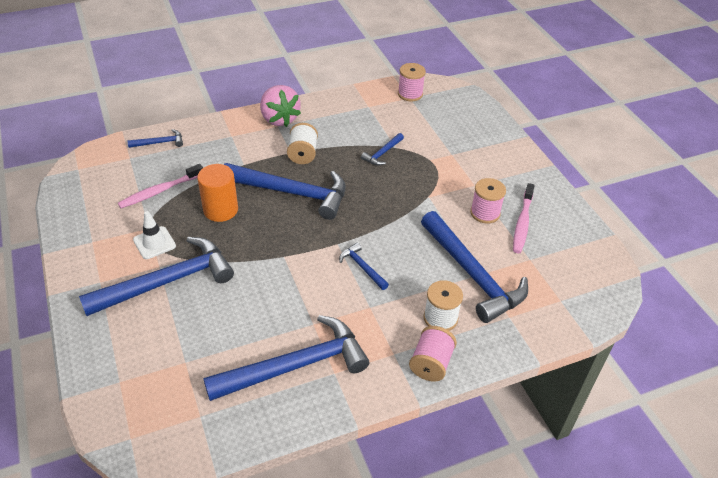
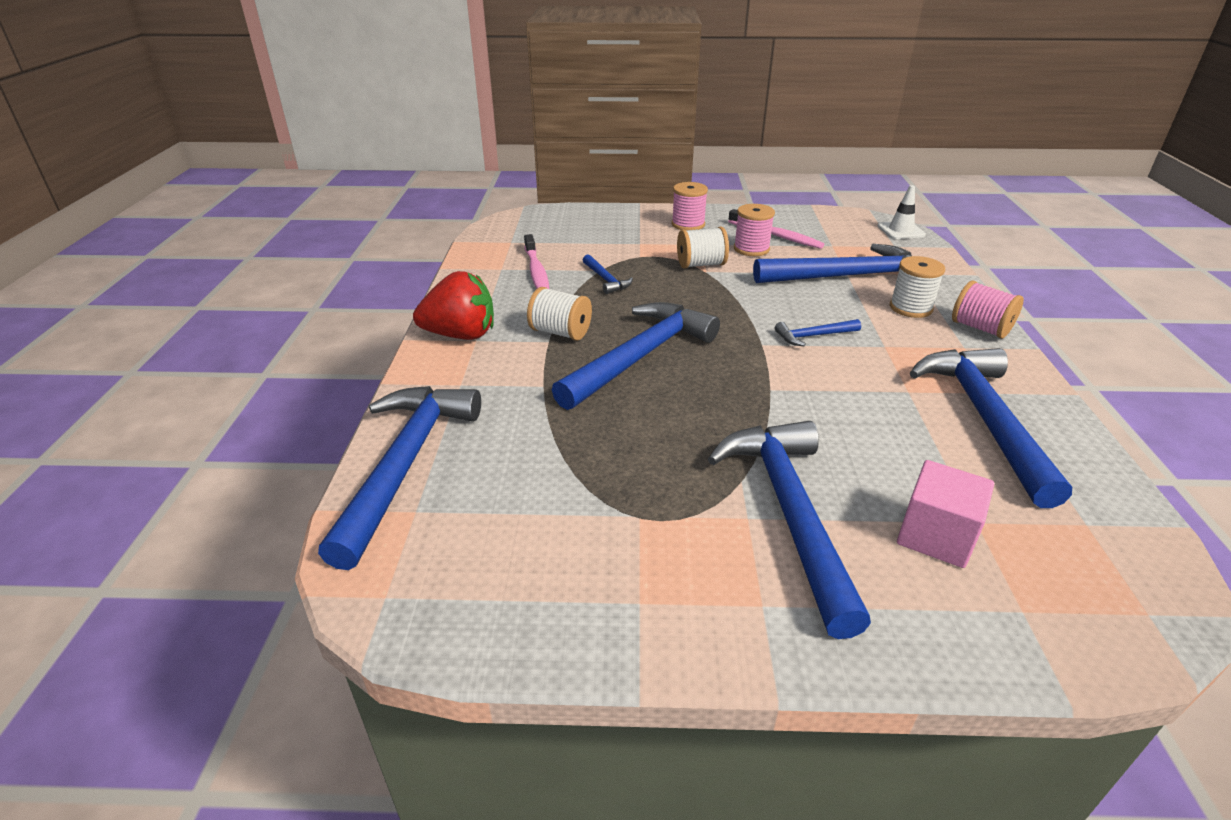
camera: 65 degrees left, 10 degrees down
pink toothbrush [118,164,203,208] -> pink toothbrush moved to [524,234,549,289]
blue hammer [127,129,183,148] -> blue hammer [318,386,481,570], size x2.24
white traffic cone [133,211,176,259] -> white traffic cone moved to [878,185,926,239]
orange cylinder [197,164,238,222] -> none
pink strawberry [260,85,301,127] -> red strawberry [413,271,494,340]
pink spool [398,63,426,101] -> pink spool moved to [672,182,708,230]
none -> white spool [677,226,729,269]
none -> pink cube [897,460,994,568]

